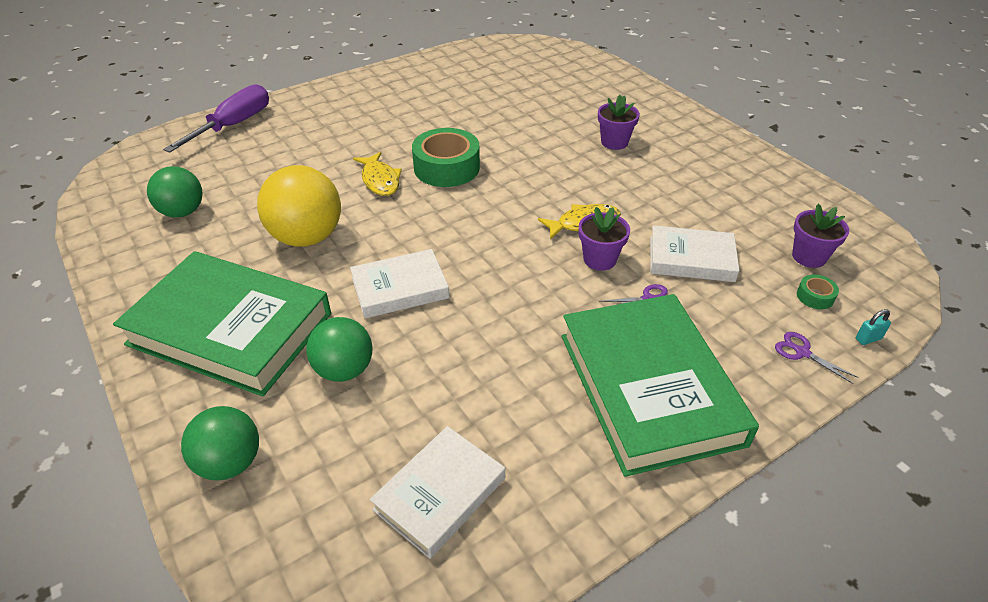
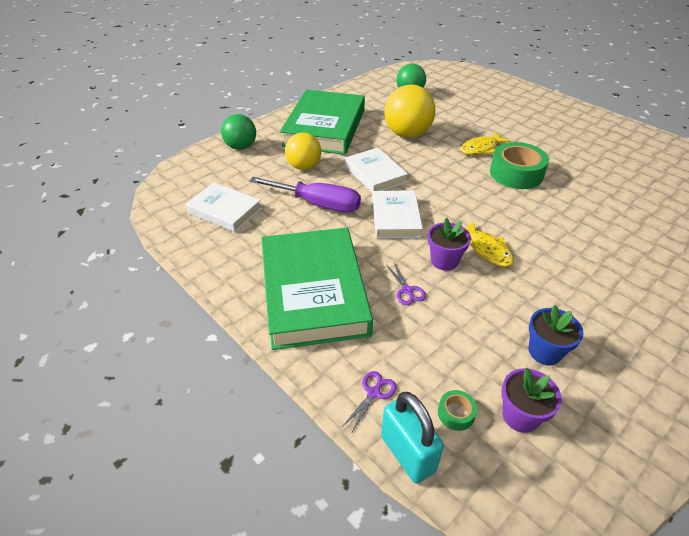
camera: 80 degrees right, 0 degrees up
purple screwdriver [163,84,269,153] -> purple screwdriver moved to [249,177,361,213]
green ball [306,317,373,382] -> yellow ball [285,133,321,170]
green book [561,294,759,477] -> green book turned 75 degrees counterclockwise [261,228,373,350]
purple flower pot [598,95,640,150] -> none
white book [650,225,740,282] -> white book moved to [372,190,423,238]
turquoise padlock [856,309,891,345] -> turquoise padlock [381,392,444,484], size x2.32
none -> blue flower pot [529,305,584,365]

